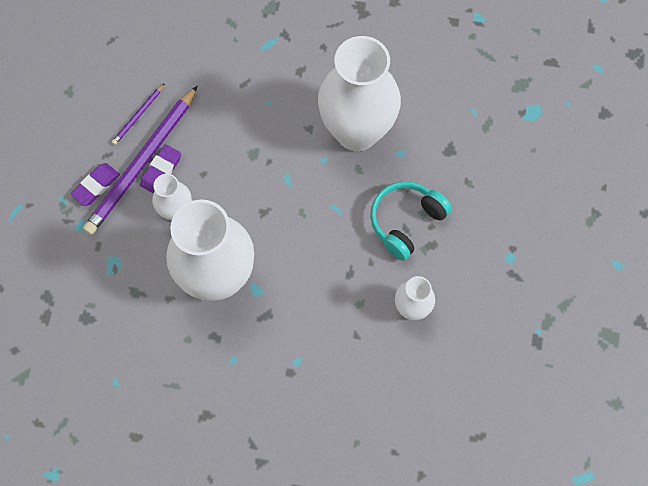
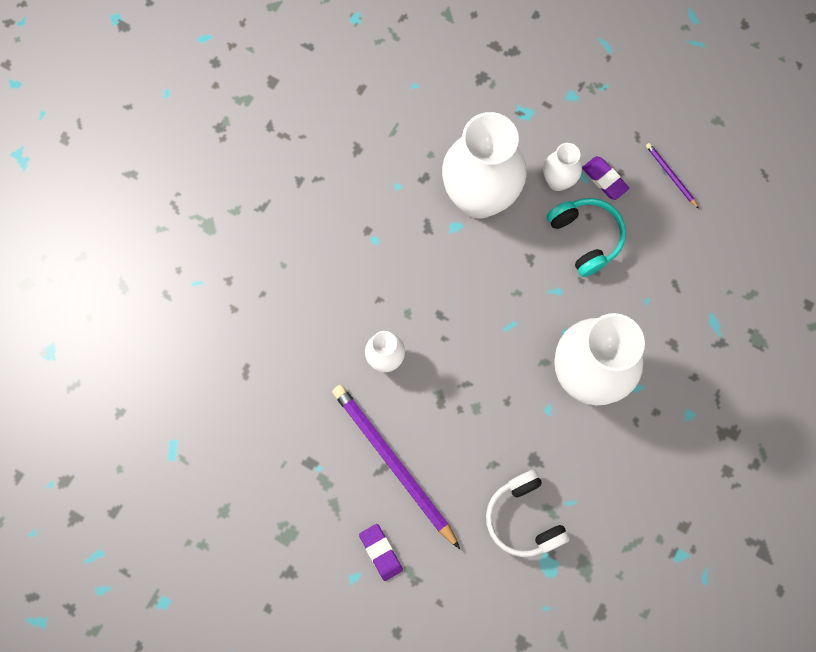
camera: 110 degrees right, 5 degrees up
purple eraser [71,163,120,206] -> purple eraser moved to [359,524,403,581]
purple pencil [83,86,197,235] -> purple pencil moved to [332,385,460,549]
turquoise headphones [370,181,452,261] -> turquoise headphones moved to [547,198,626,277]
none -> white headphones [486,470,570,557]

